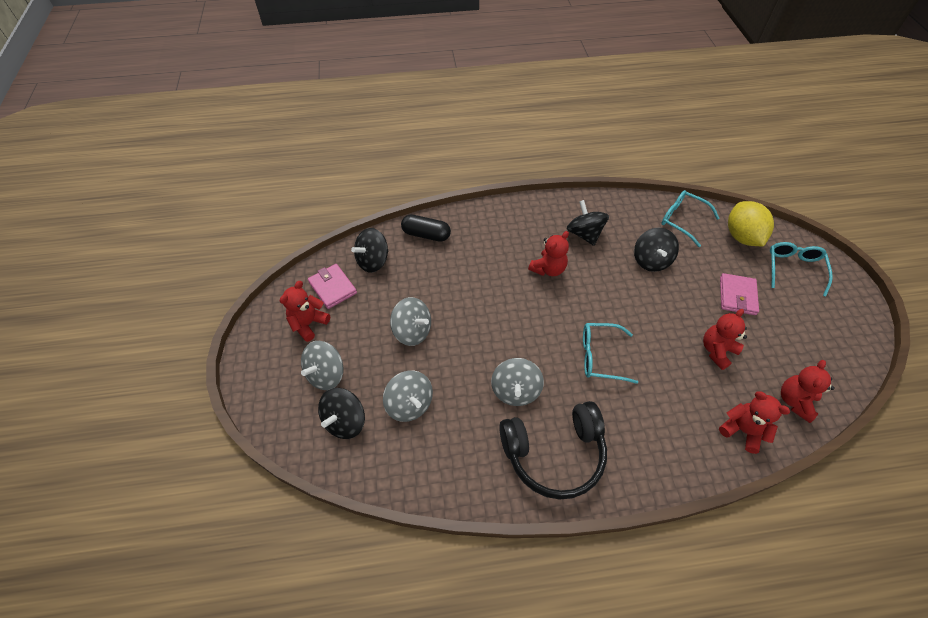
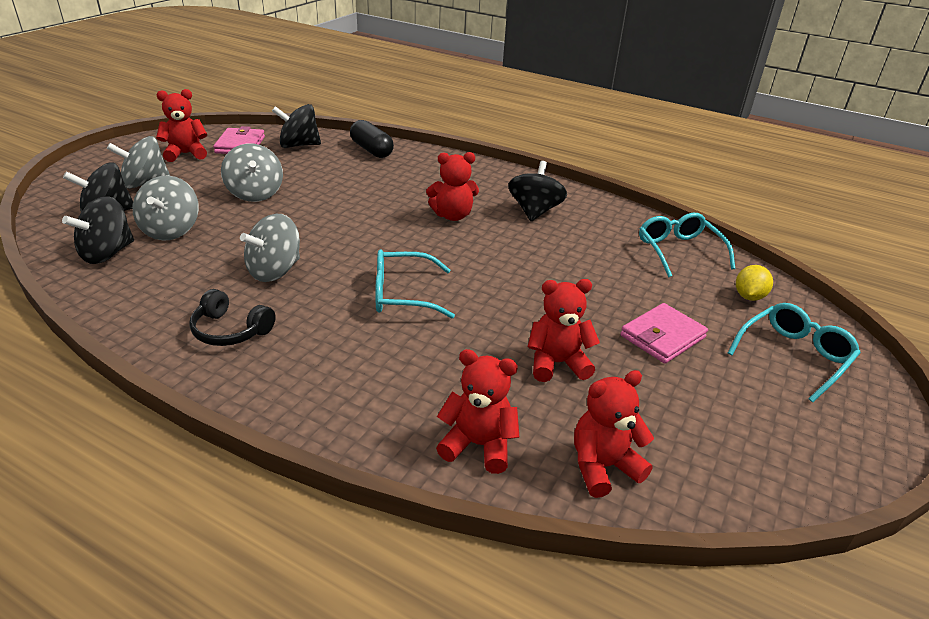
camera: 35 degrees right, 20 degrees down
black headphones [499,401,607,500] -> black headphones [189,289,276,346], size x0.52
turquoise glasses [583,323,638,384] -> turquoise glasses turned 45 degrees counterclockwise [375,250,455,318]
black spinning top [634,228,679,272] -> black spinning top moved to [62,197,134,264]
red teddy bear [719,391,790,454] -> red teddy bear turned 60 degrees counterclockwise [436,349,520,474]
yellow lemon [728,201,774,246] -> yellow lemon [736,265,773,301], size x0.54

